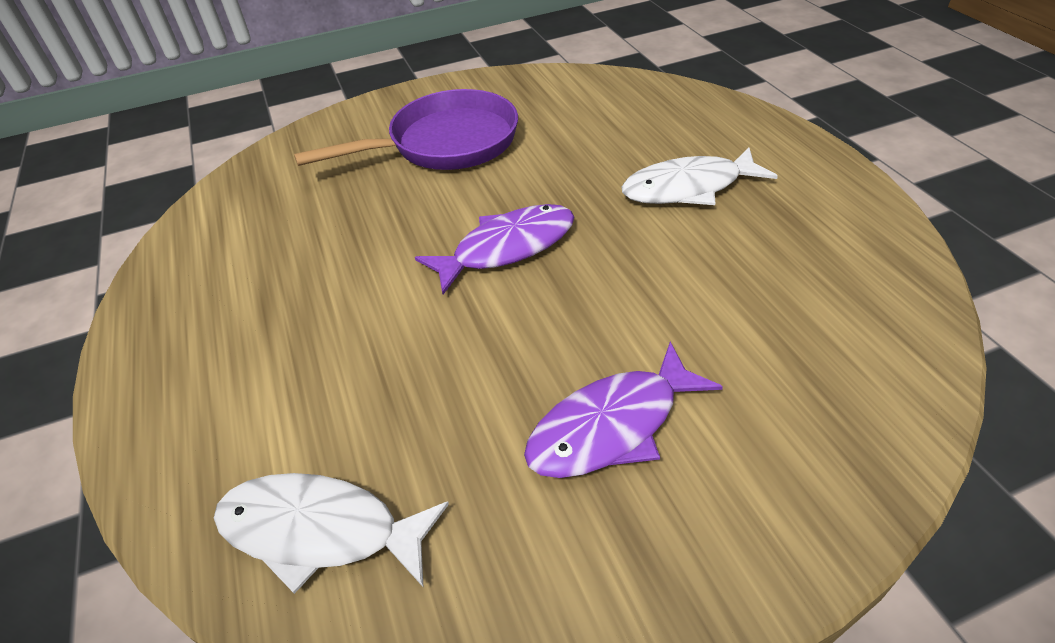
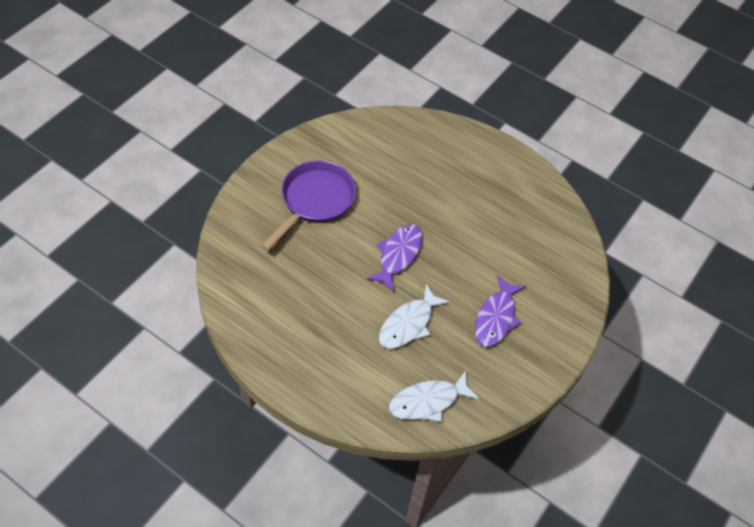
camera: 40 degrees left, 10 degrees up
white fish [622,147,778,205] -> white fish moved to [379,284,450,349]

